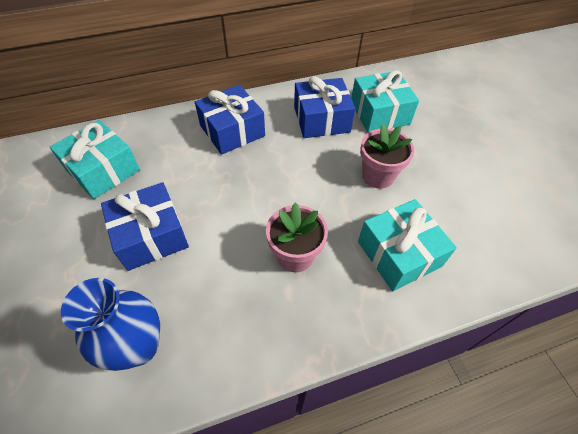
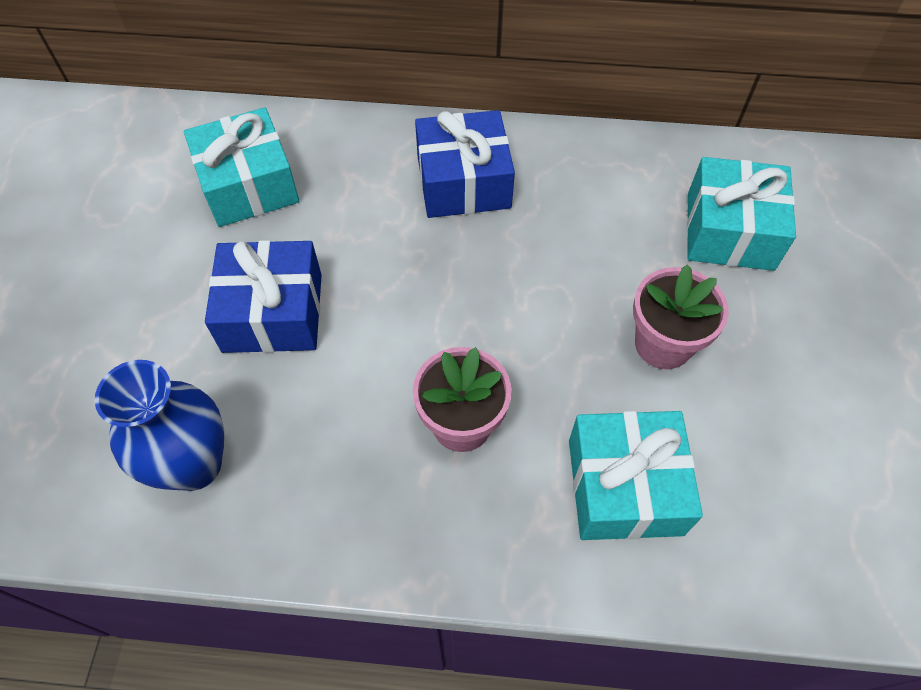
camera: 25 degrees right, 5 degrees up
blue gift [294,76,355,138] -> none

